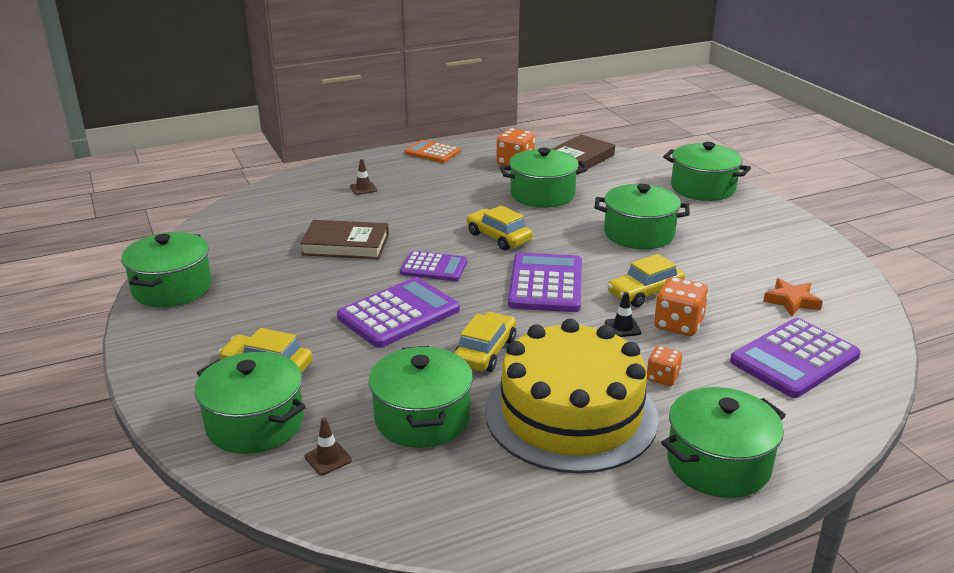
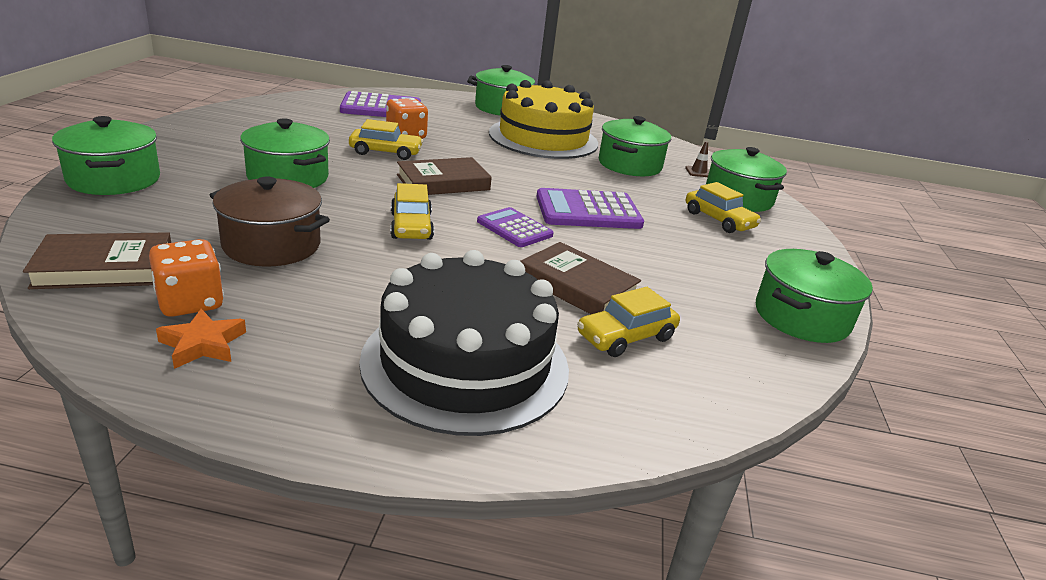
camera: 150 degrees left, 0 degrees up
brown traffic cone [350,159,377,195] -> black cake [359,250,569,436]
orange calculator [405,140,460,163] -> none
yellow car [454,312,516,372] -> yellow car moved to [577,287,680,357]
green pot [500,148,588,208] -> brown pot [210,177,330,267]
purple calculator [508,253,582,312] -> brown book [397,157,492,195]
black traffic cone [605,292,641,337] -> none
orange dice [647,346,682,386] -> none
orange star [763,278,823,316] -> orange star moved to [156,309,246,369]

